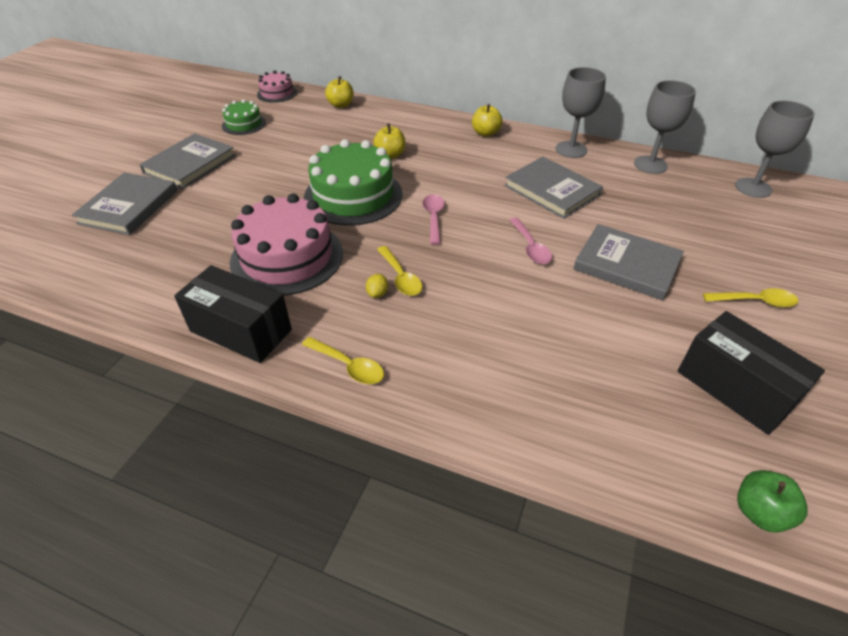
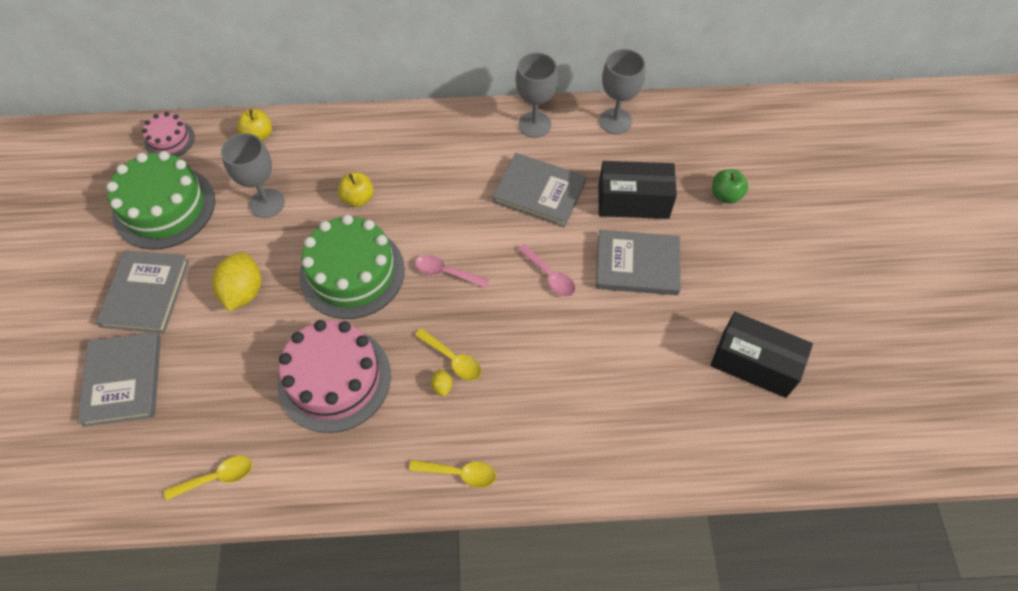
camera: 25 degrees left, 15 degrees up
black box [174,265,292,363] -> black box moved to [598,161,677,219]
green cake [222,99,266,135] -> green cake [106,151,215,250], size x1.93
pink spoon [423,194,444,245] -> pink spoon turned 45 degrees counterclockwise [415,255,489,288]
yellow apple [472,104,502,137] -> none
yellow spoon [703,288,798,308] -> yellow spoon moved to [164,456,252,501]
grey goblet [735,101,815,198] -> grey goblet moved to [221,133,285,218]
green apple [737,470,807,533] -> green apple moved to [712,169,748,204]
none -> yellow lemon [212,252,261,311]

